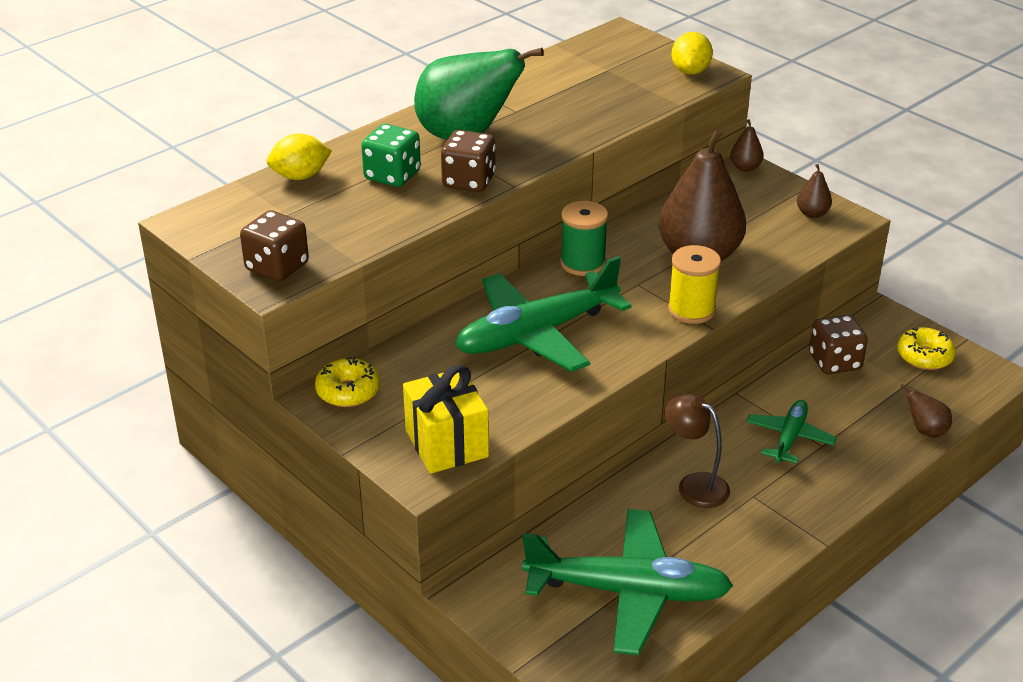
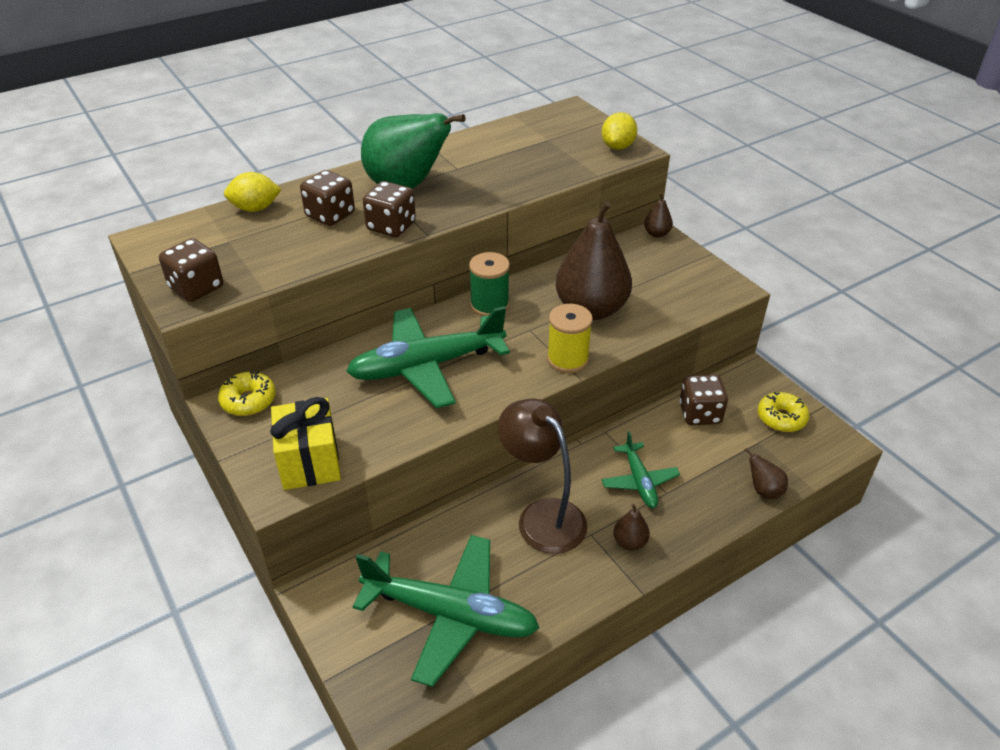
camera: 10 degrees right, 5 degrees up
green dice [361,124,421,187] -> brown dice [300,170,355,226]
brown lamp [664,394,730,508] -> brown lamp [498,398,587,554], size x1.52
green plane [747,400,837,463] -> green plane turned 135 degrees clockwise [602,431,680,508]
brown pear [797,164,832,218] -> brown pear moved to [613,504,650,550]

